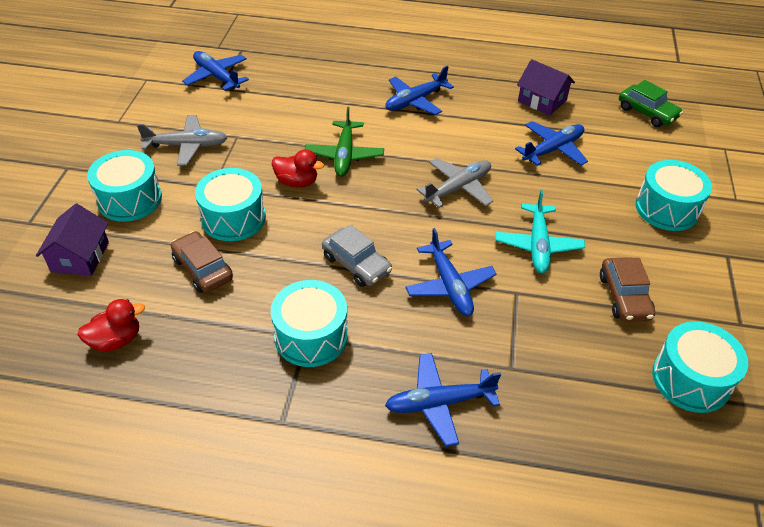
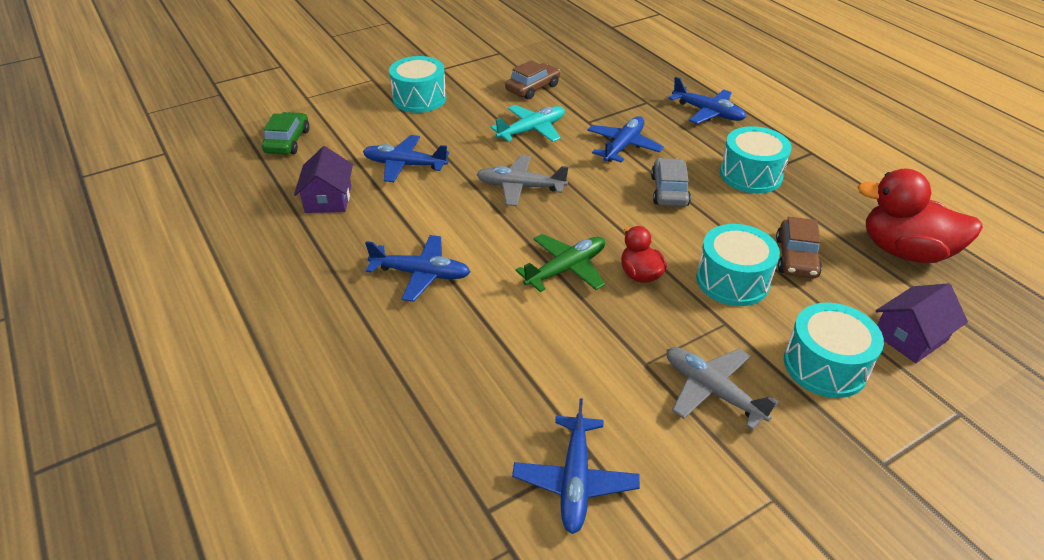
camera: 130 degrees left, 5 degrees down
red duck [77,299,145,352] -> red duck [858,169,983,263], size x1.86
turquoise drum [652,321,748,413] -> none

